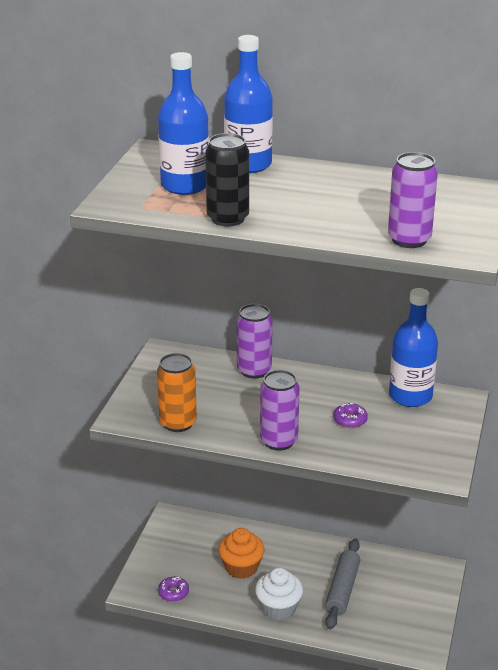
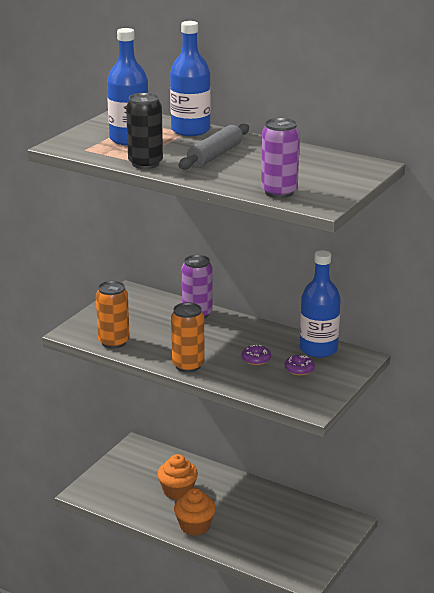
camera: 15 degrees right, 5 degrees down
purple donut [158,577,189,602] -> purple donut moved to [285,355,315,375]
white cupcake [255,568,303,620] -> orange cupcake [174,488,216,536]
purple can [260,370,300,451] -> orange can [171,302,205,373]
grey rolling pin [325,538,360,630] -> grey rolling pin moved to [179,123,249,170]

